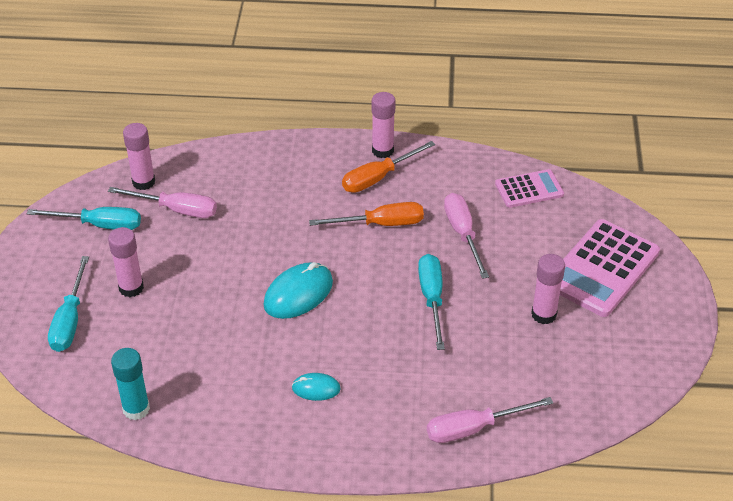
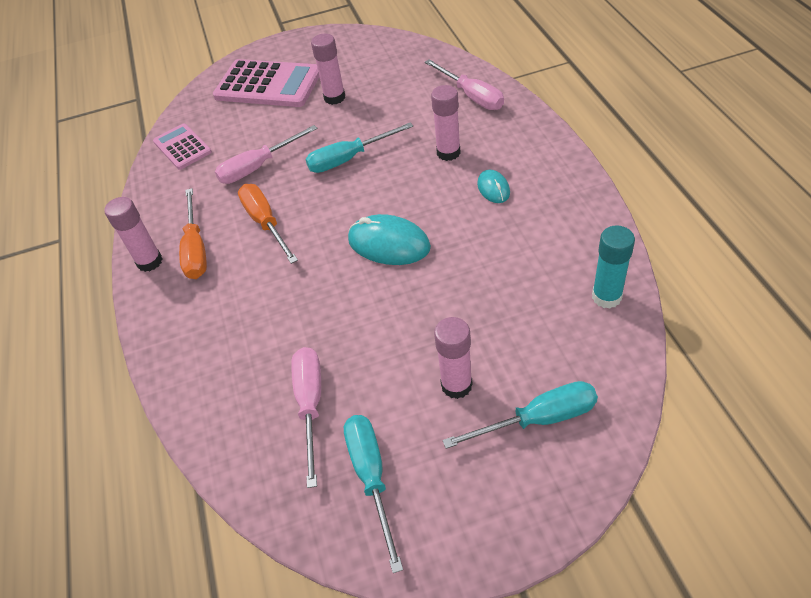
camera: 105 degrees left, 5 degrees up
pink glue stick [123,123,155,190] -> pink glue stick moved to [431,85,461,161]
orange screwdriver [342,141,435,193] -> orange screwdriver turned 45 degrees clockwise [179,188,207,279]

